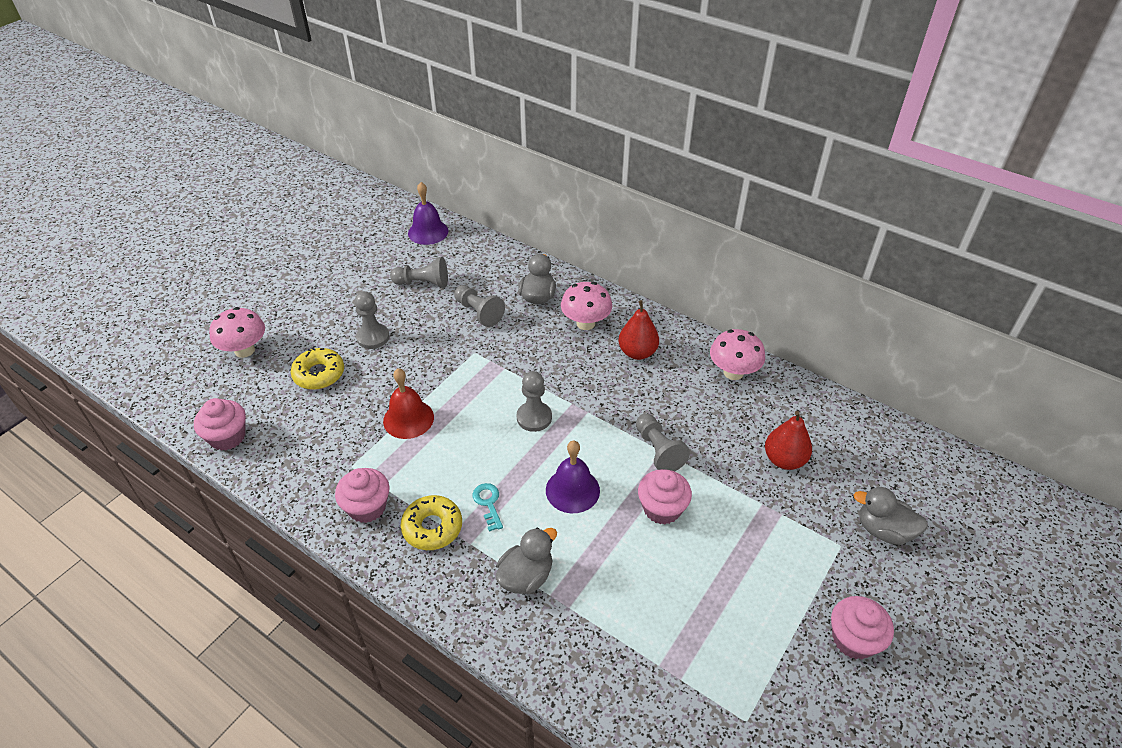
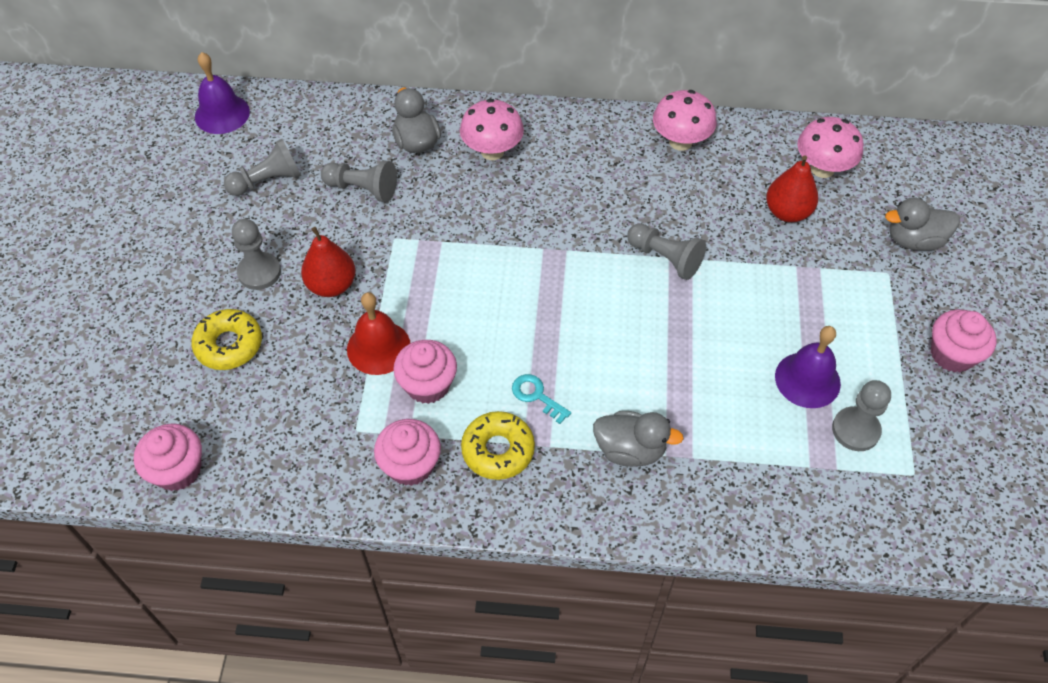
camera: 30 degrees left, 10 degrees up
pink mushroom [209,307,265,358] -> pink mushroom moved to [797,117,863,178]
grey duck [496,527,557,594] -> grey duck turned 90 degrees clockwise [593,411,684,467]
grey pawn [516,371,552,432] -> grey pawn moved to [832,380,891,451]
purple bell [546,440,600,513] -> purple bell moved to [775,326,841,408]
red pear [618,300,659,360] -> red pear moved to [301,227,355,297]
pink cupcake [638,469,692,524] -> pink cupcake moved to [393,340,457,404]

